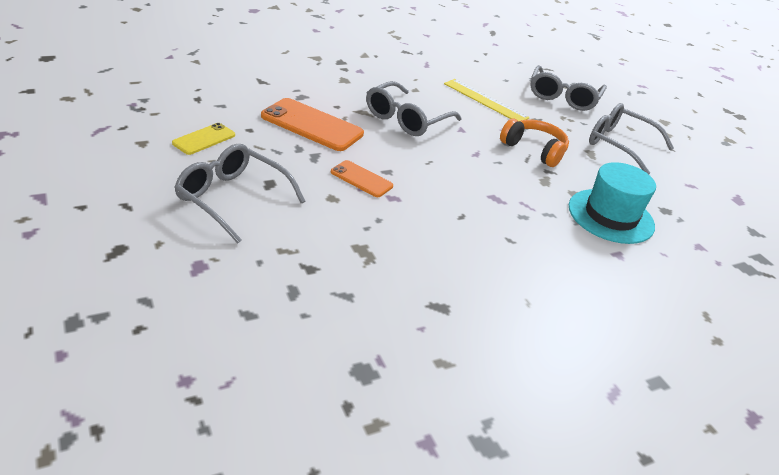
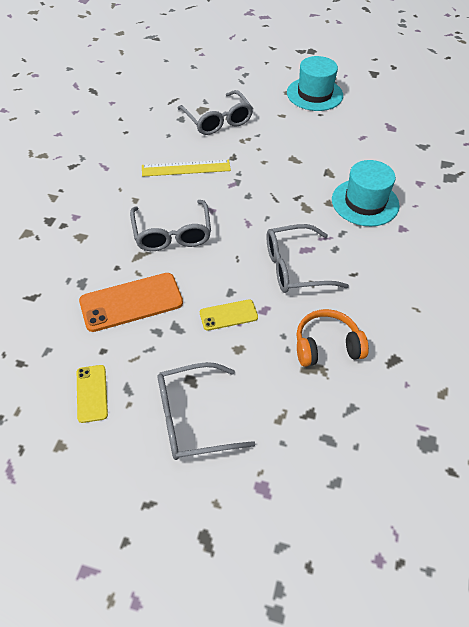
camera: 45 degrees left, 15 degrees up
orange phone [331,160,393,197] -> yellow phone [200,299,258,331]
orange headphones [500,119,569,167] -> orange headphones moved to [296,309,369,367]
grey glasses [589,103,674,174] -> grey glasses moved to [266,224,349,293]
none -> turquoise hat [287,56,343,111]

